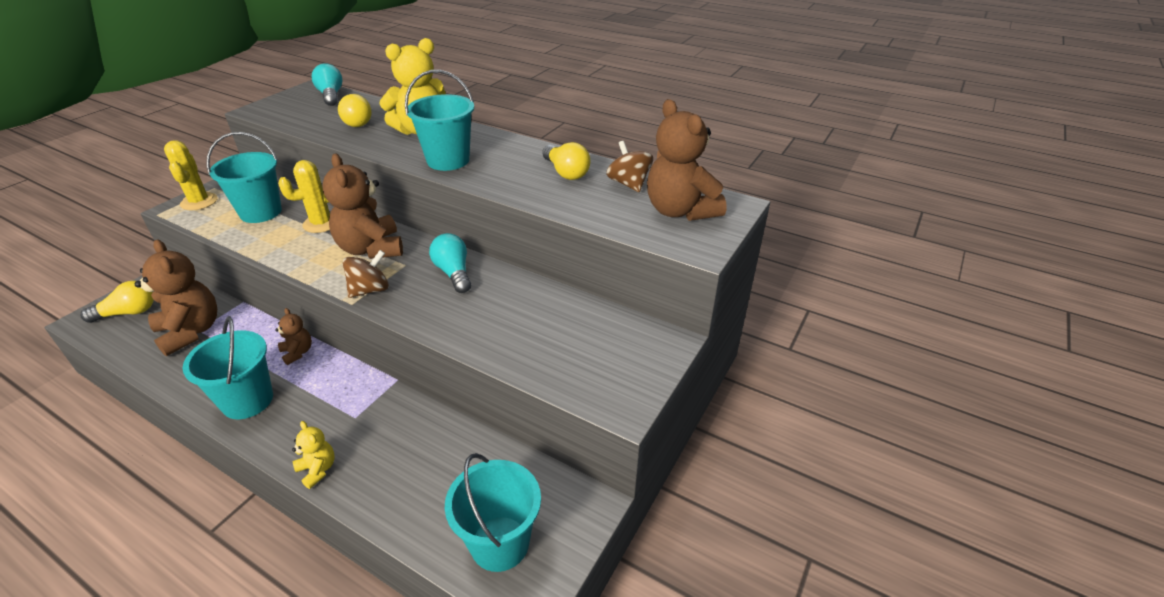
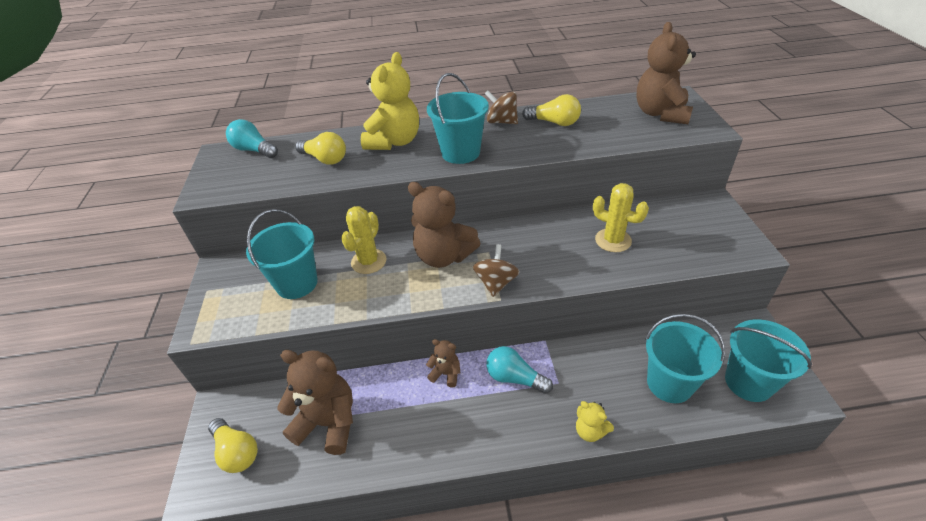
camera: 35 degrees left, 5 degrees up
yellow light bulb [80,281,154,323] -> yellow light bulb turned 105 degrees clockwise [208,418,258,473]
yellow cactus [164,140,217,211] -> yellow cactus moved to [593,183,649,252]
turquoise bucket [182,316,273,419] -> turquoise bucket moved to [645,314,725,403]
yellow teddy bear [292,421,334,489] -> yellow teddy bear turned 150 degrees counterclockwise [576,401,614,442]
turquoise light bulb [429,233,471,293] -> turquoise light bulb moved to [486,346,553,394]
brown spinning top [606,141,653,192] -> brown spinning top moved to [485,91,518,124]
brown teddy bear [647,99,727,221] -> brown teddy bear turned 75 degrees clockwise [636,22,696,124]

